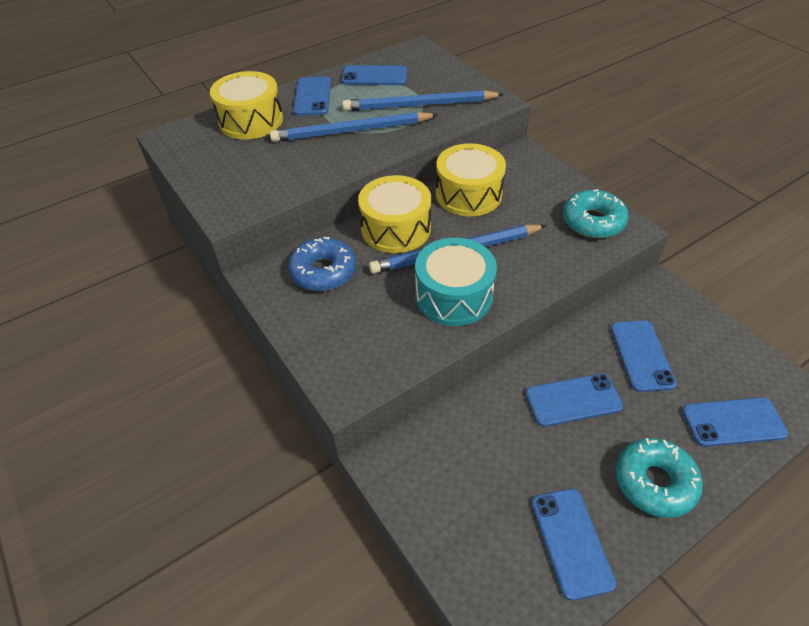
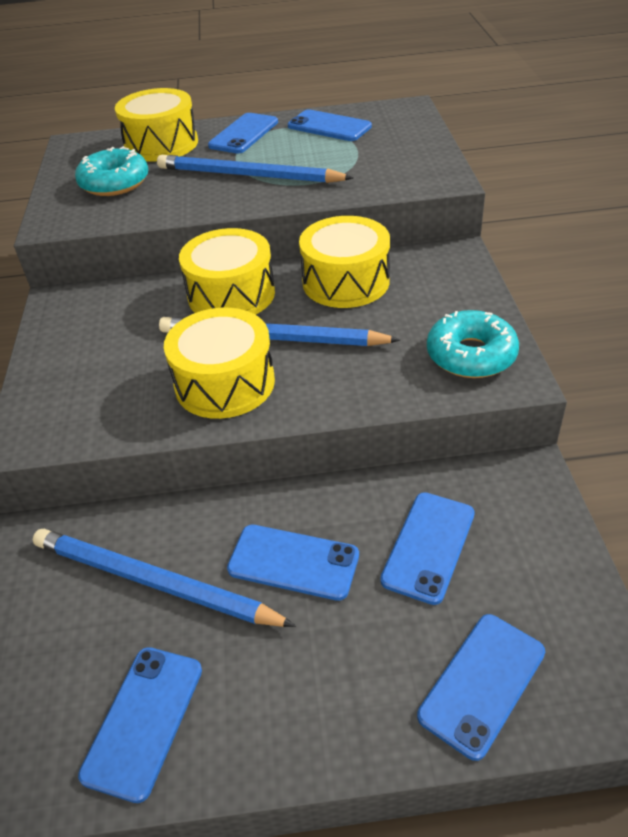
camera: 30 degrees right, 5 degrees down
blue donut [288,237,356,291] -> none
blue pencil [342,90,504,111] -> blue pencil moved to [33,529,296,627]
turquoise drum [415,238,497,326] -> yellow drum [164,308,275,419]
turquoise donut [616,438,703,518] -> turquoise donut moved to [75,146,149,196]
blue phone [682,397,788,447] -> blue phone turned 75 degrees counterclockwise [417,614,545,761]

